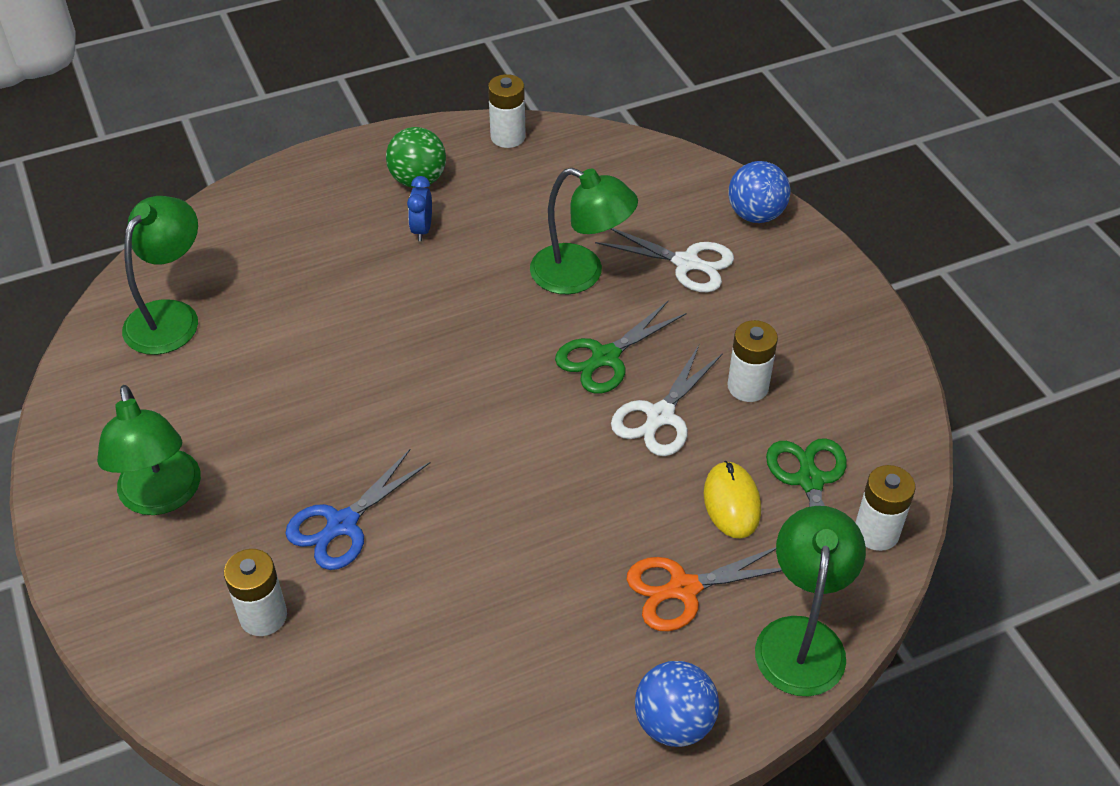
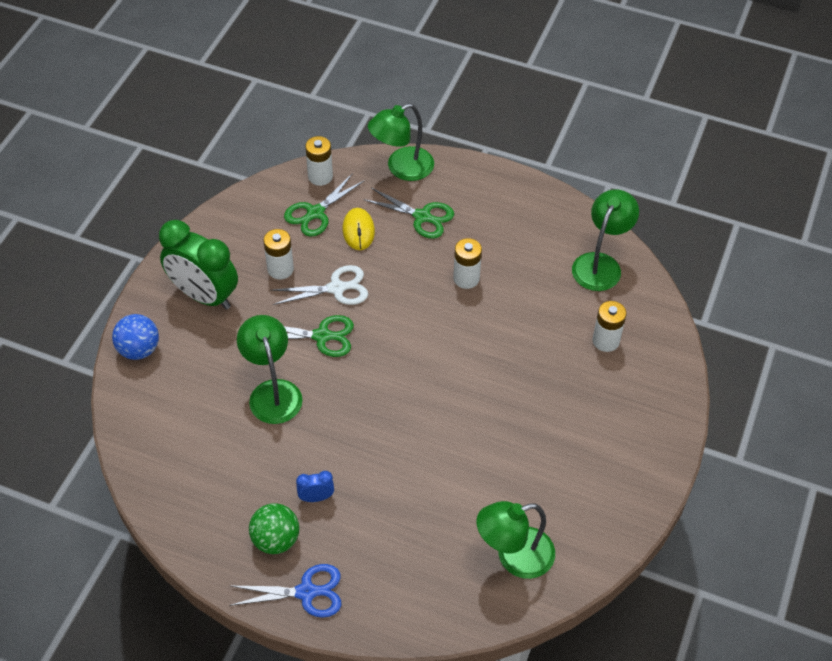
camera: 135 degrees left, 5 degrees up
green lamp [97,385,201,515] -> green lamp moved to [572,189,639,291]
blue scissors [285,449,431,570] -> blue scissors moved to [229,564,342,618]
blue clock [407,176,432,241] -> blue clock turned 150 degrees counterclockwise [296,471,334,502]
white battery [488,74,526,148] -> white battery moved to [453,238,482,289]
white scissors [595,228,734,292] -> none
orange scissors [626,547,782,631] -> green scissors [363,188,454,239]
blue ball [635,661,719,747] -> none
yellow mouse [704,461,761,538] -> yellow mouse turned 45 degrees counterclockwise [342,208,375,250]
none -> green clock [159,220,238,309]

